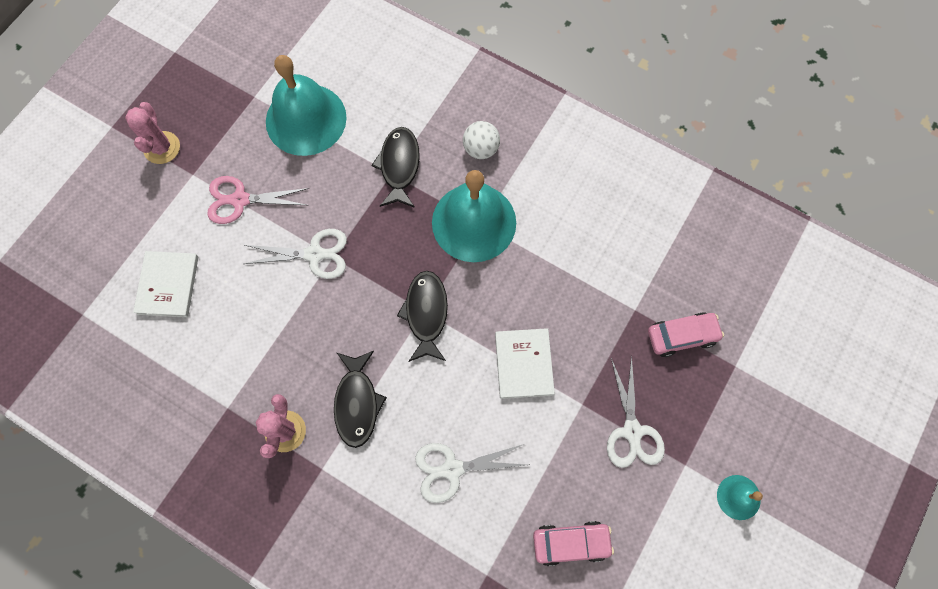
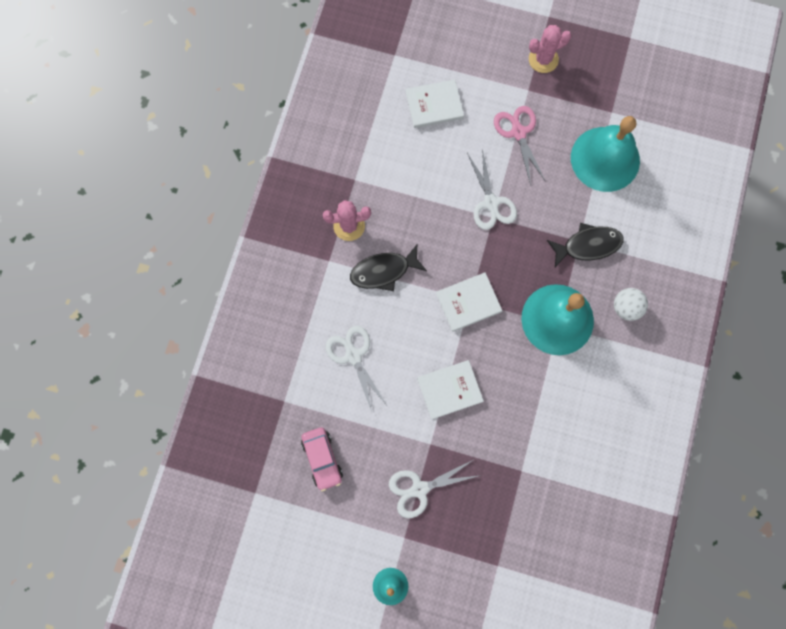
camera: 75 degrees right, 5 degrees up
black fish [397,271,448,362] -> white book [436,272,502,332]
pink car [648,312,724,357] -> none

